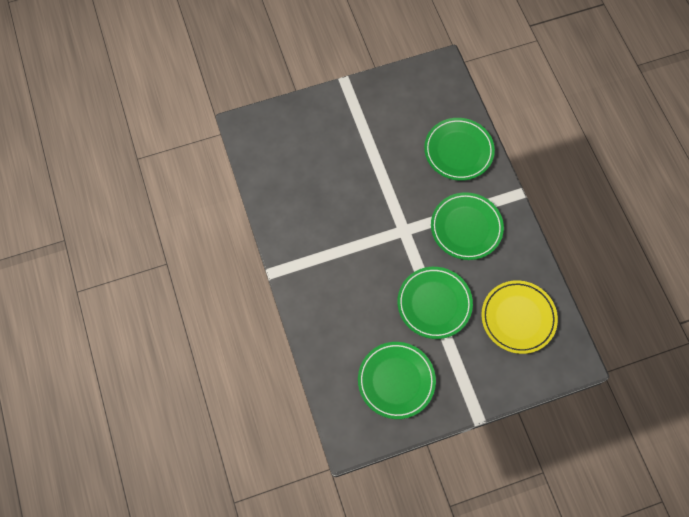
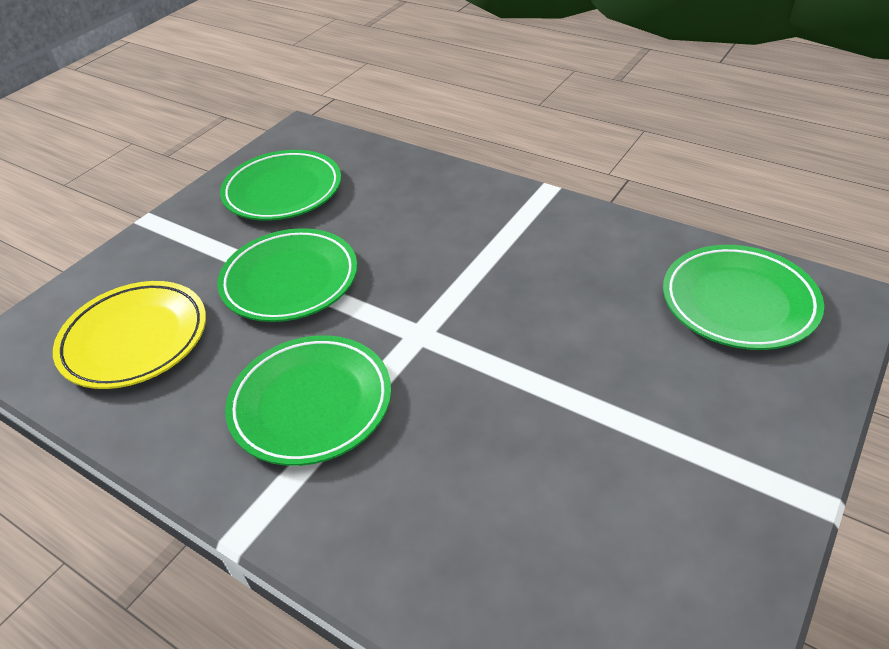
camera: 145 degrees right, 25 degrees down
green plate [424,118,495,181] -> green plate moved to [663,245,824,350]

